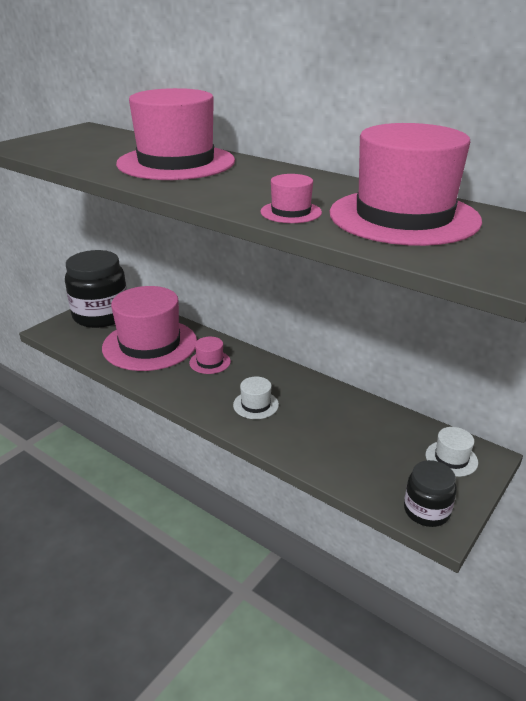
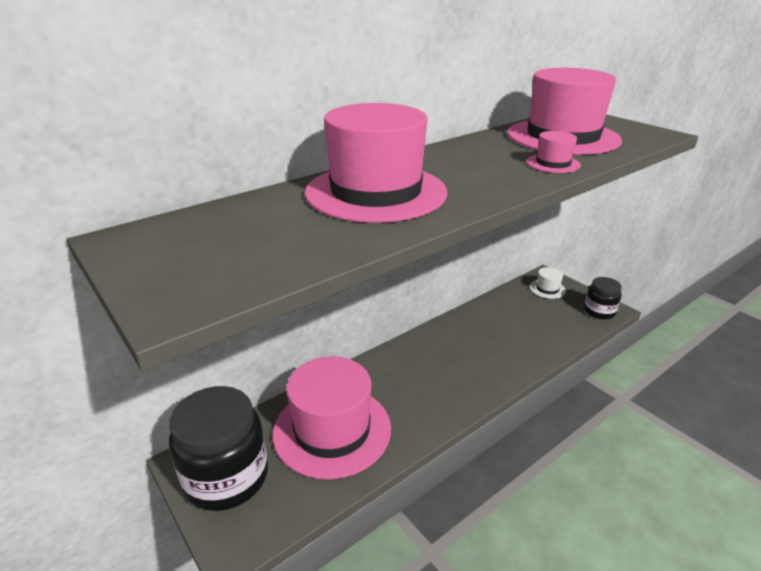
camera: 75 degrees left, 0 degrees up
pink hat [189,337,231,374] -> none
white hat [233,377,279,419] -> none

